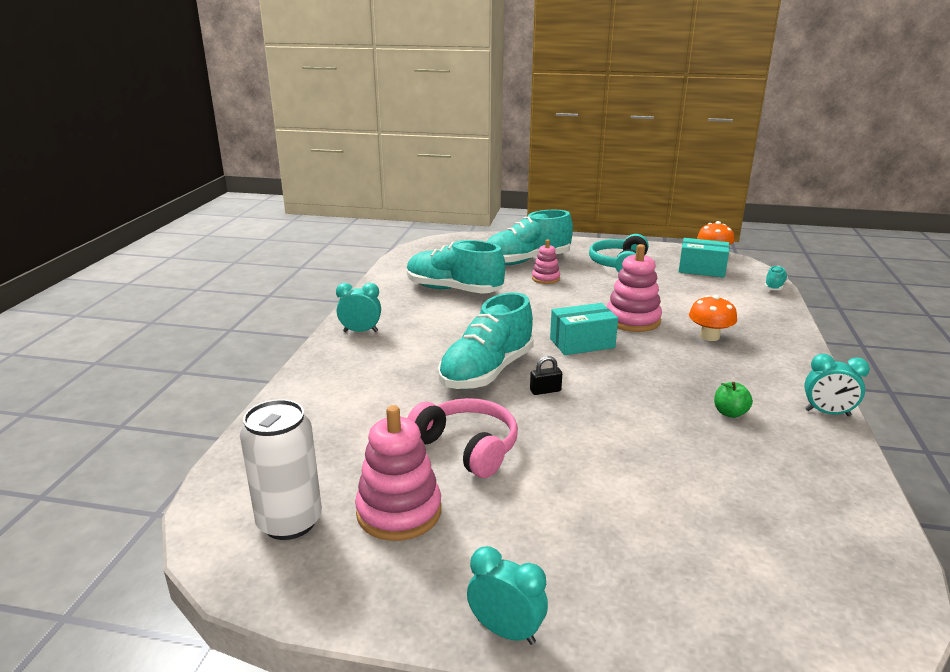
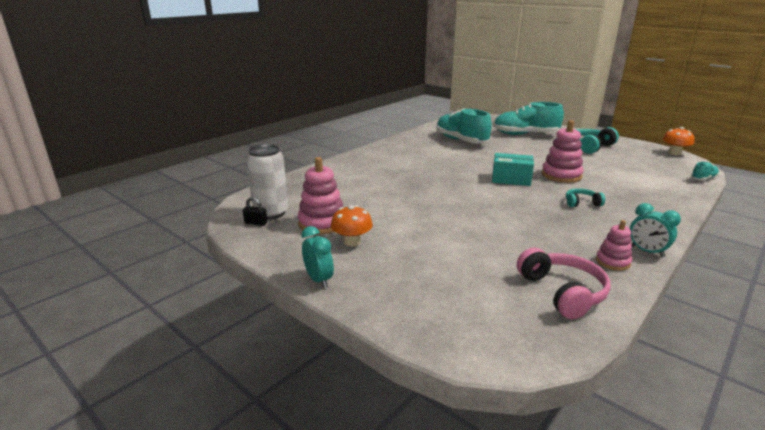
camera: 30 degrees right, 0 degrees up
turquoise clock [336,283,381,332] -> none
pink headphones [407,398,518,478] -> pink headphones moved to [517,248,611,319]
turquoise shoe [438,292,534,389] -> none
black padlock [530,356,562,395] -> black padlock moved to [243,197,267,226]
pink stacking toy [532,240,560,284] -> pink stacking toy moved to [596,220,632,271]
turquoise box [679,238,729,278] -> none
orange mushroom [689,295,737,341] -> orange mushroom moved to [331,205,373,247]
green apple [714,382,753,418] -> none
none -> turquoise headphones [566,188,605,207]

